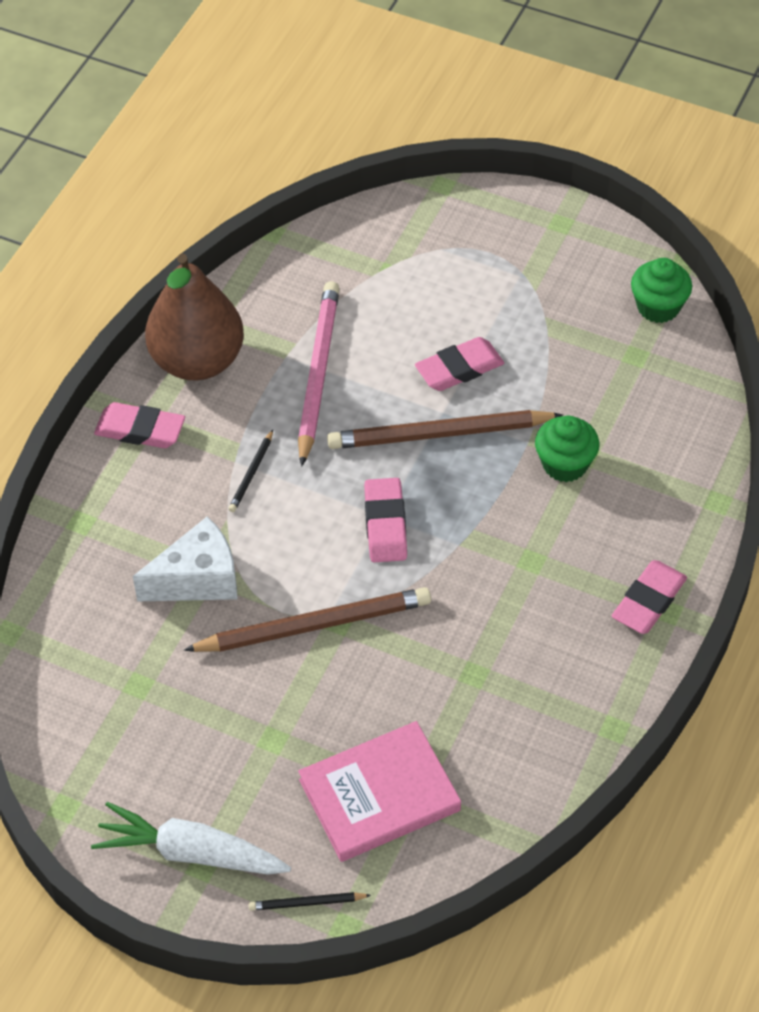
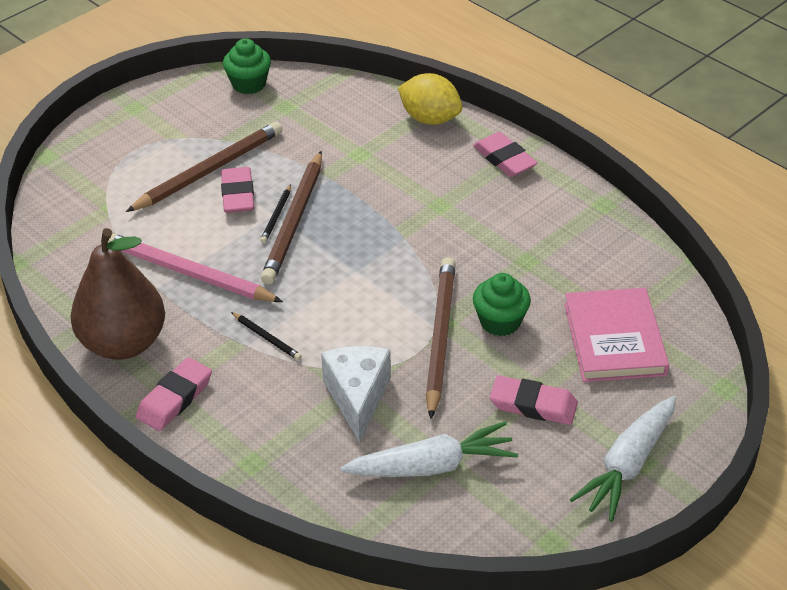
camera: 70 degrees left, 10 degrees down
black pencil [249,892,371,911] -> black pencil moved to [260,184,291,243]
pink eraser [364,478,407,562] -> pink eraser moved to [490,376,578,425]
green cupcake [535,416,599,482] -> green cupcake moved to [473,273,531,336]
none -> brown pencil [126,121,282,212]
none -> white carrot [340,422,518,477]
none -> yellow lemon [398,73,462,125]

